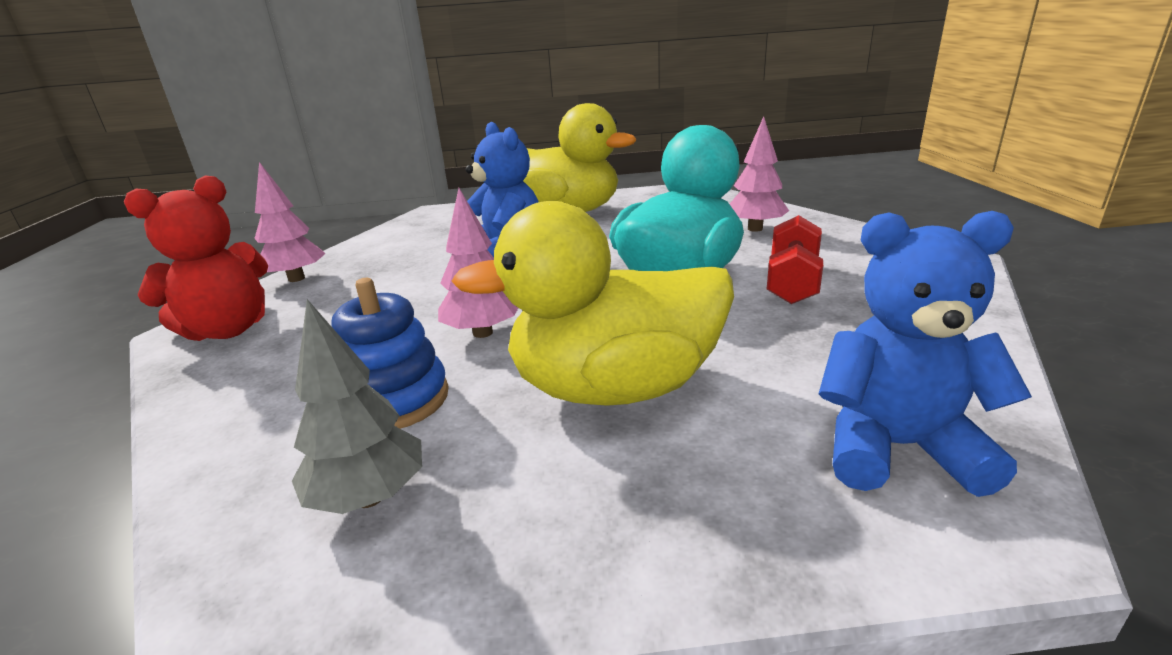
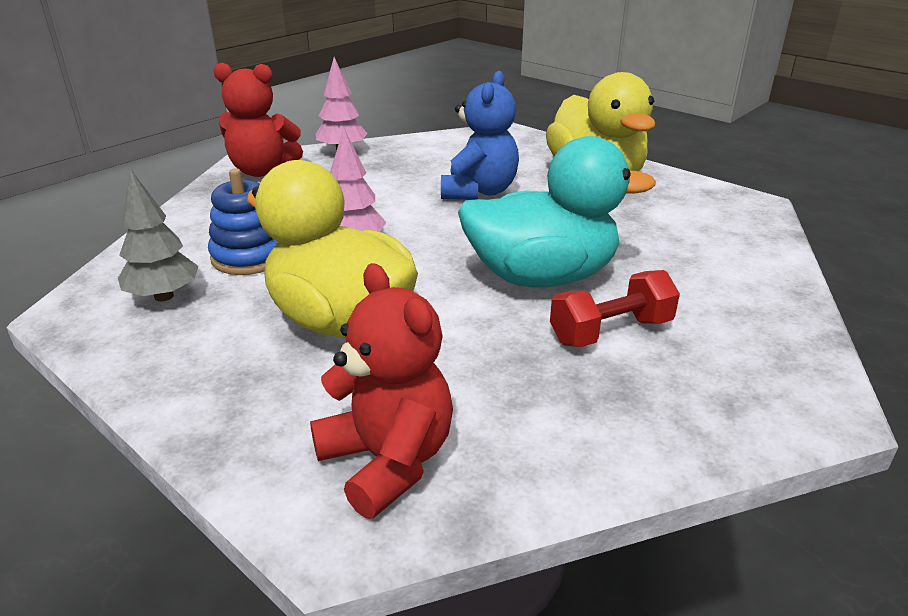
camera: 45 degrees right, 5 degrees up
pink tree [730,116,789,232] -> none
blue teddy bear [818,211,1032,497] -> red teddy bear [310,263,453,518]

